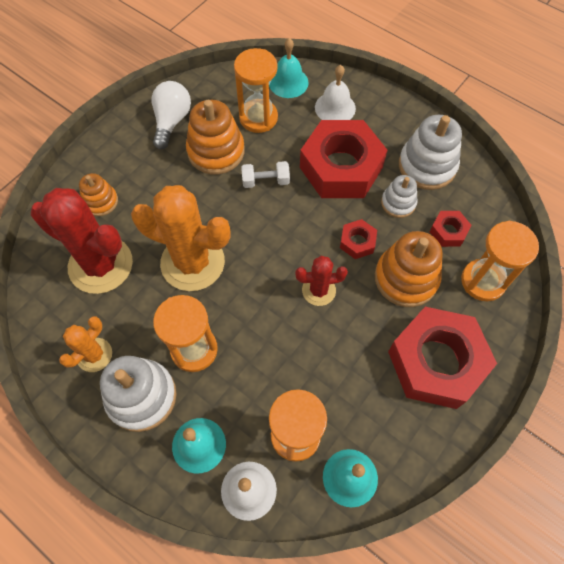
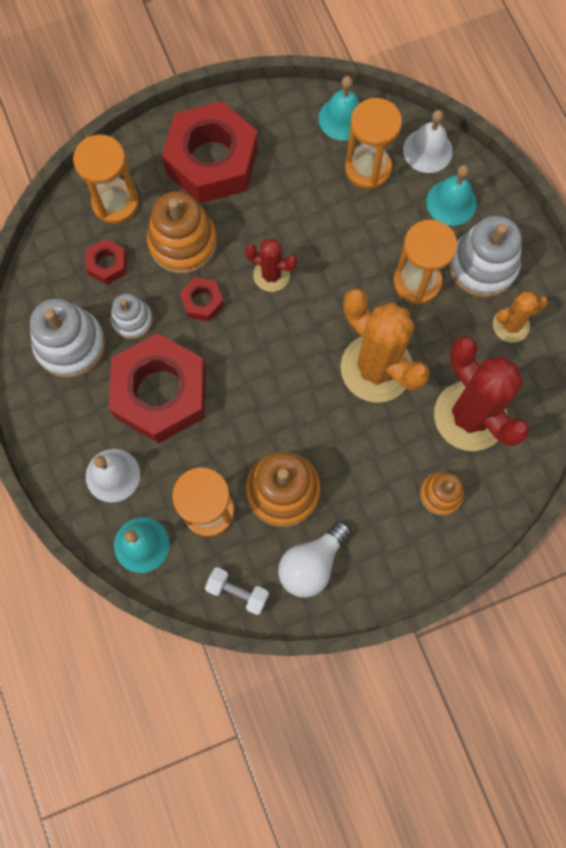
camera: 150 degrees left, 10 degrees up
white dumbbell [241,161,290,188] -> white dumbbell moved to [205,567,269,615]

